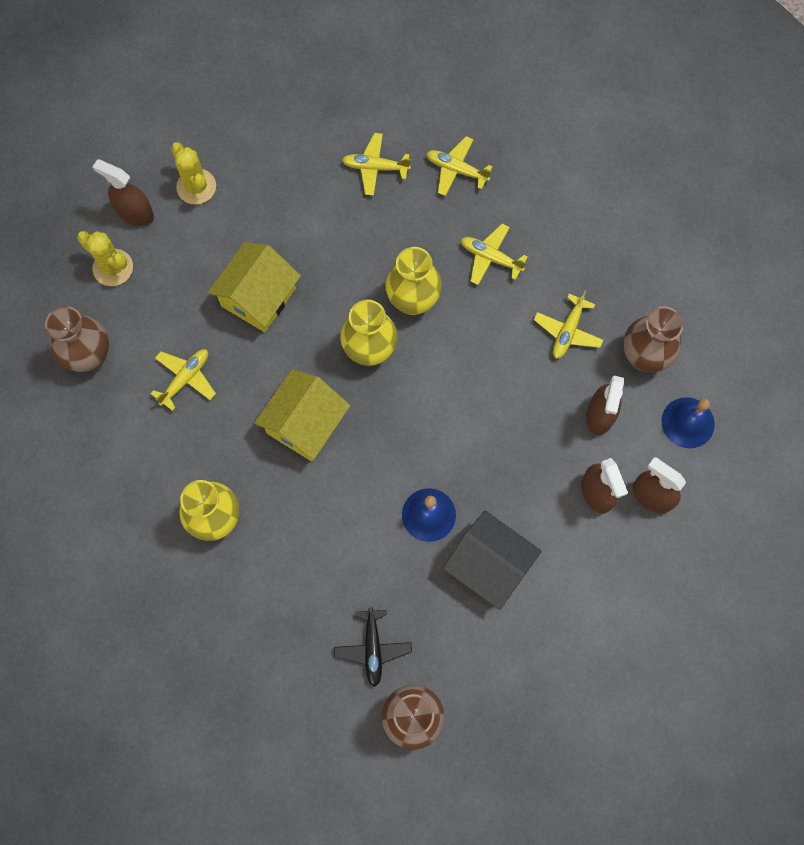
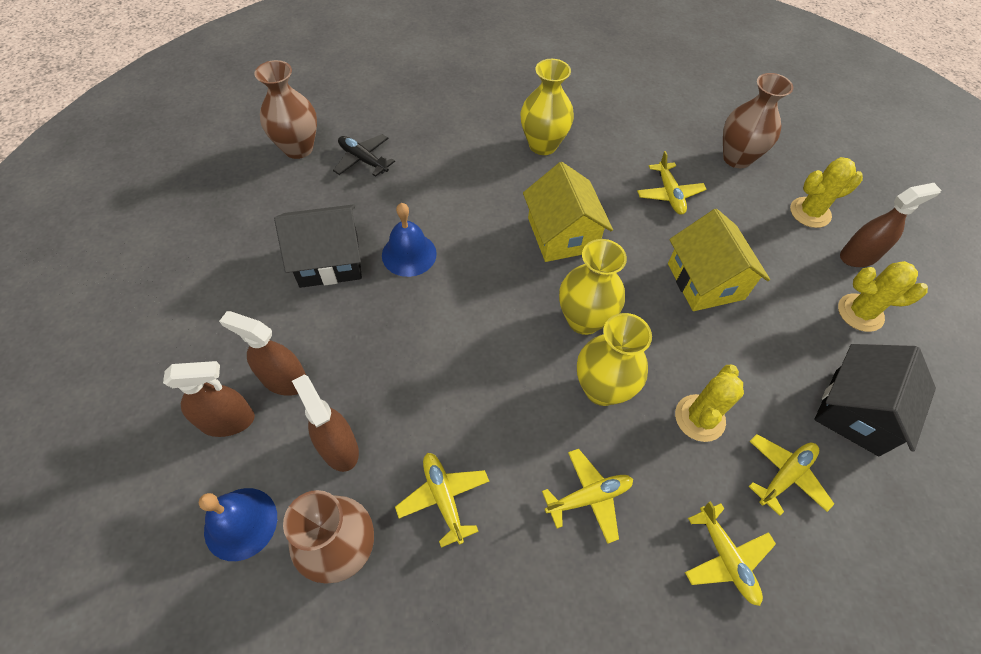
camera: 130 degrees right, 15 degrees down
yellow plane [426,136,493,196] -> yellow plane turned 90 degrees clockwise [685,501,776,606]
none -> yellow cactus [675,365,744,442]
none -> black house [814,344,936,456]

